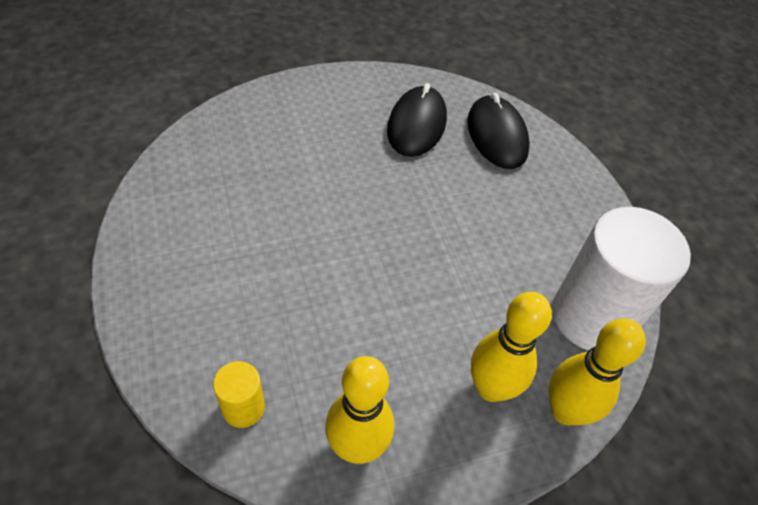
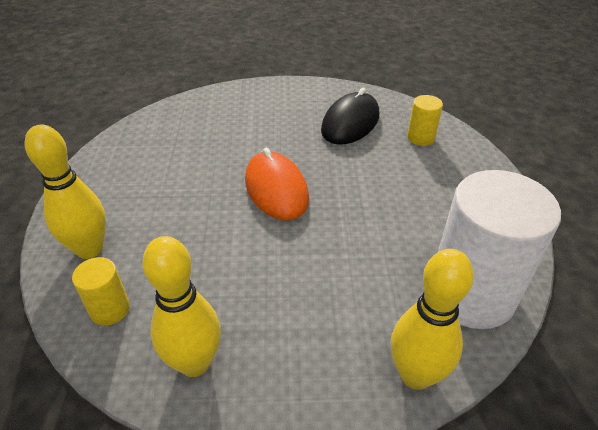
camera: 20 degrees right, 10 degrees down
black mouse [467,93,530,169] -> yellow cylinder [407,95,443,146]
yellow bowling pin [471,292,552,402] -> yellow bowling pin moved to [25,124,106,259]
none -> orange mouse [245,148,309,220]

